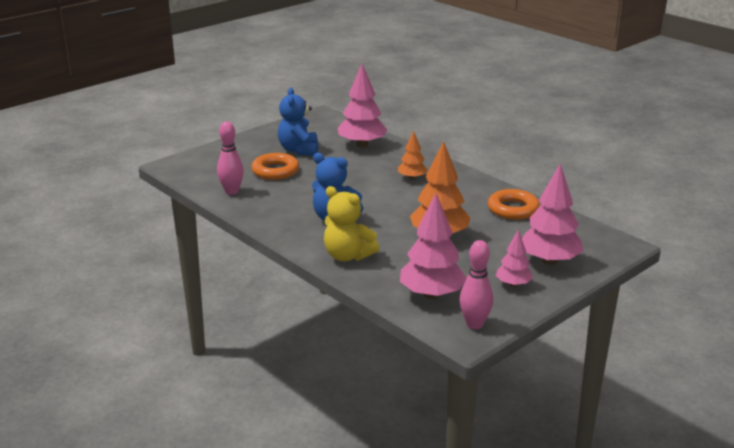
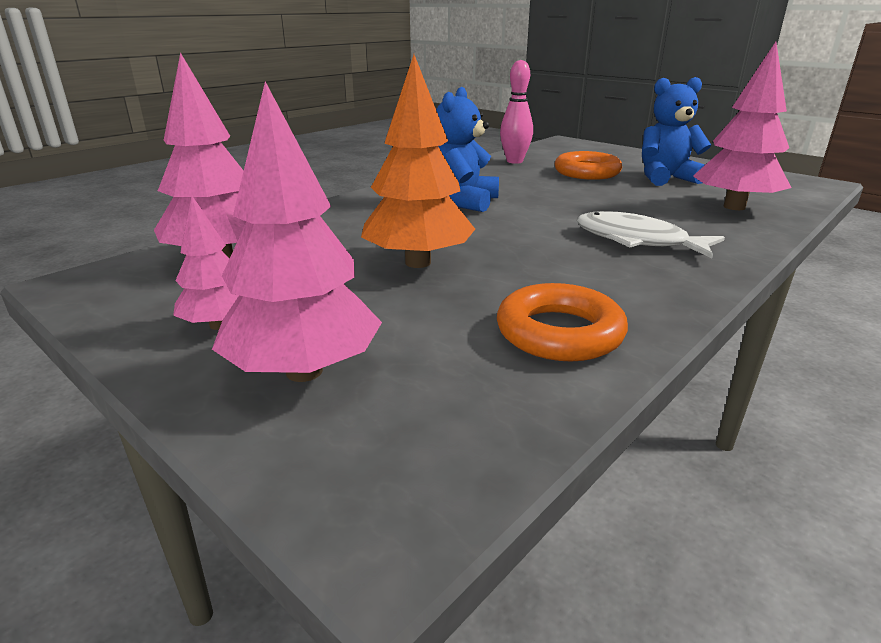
camera: 85 degrees right, 0 degrees up
yellow teddy bear [324,186,379,261] -> none
orange tree [398,131,428,180] -> white fish [577,211,725,258]
pink bowling pin [459,240,493,329] -> none

